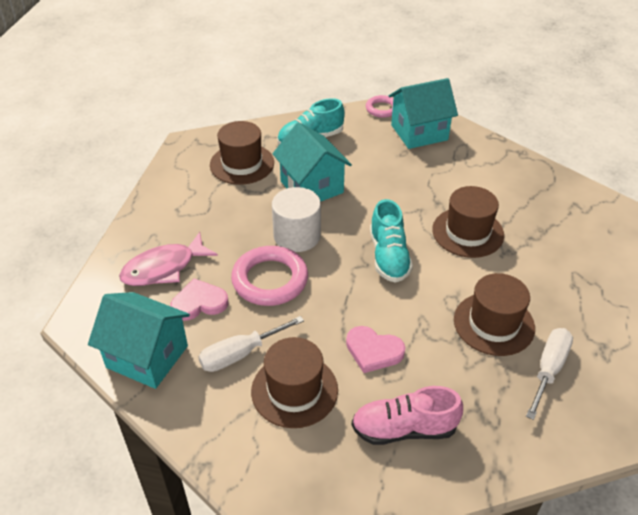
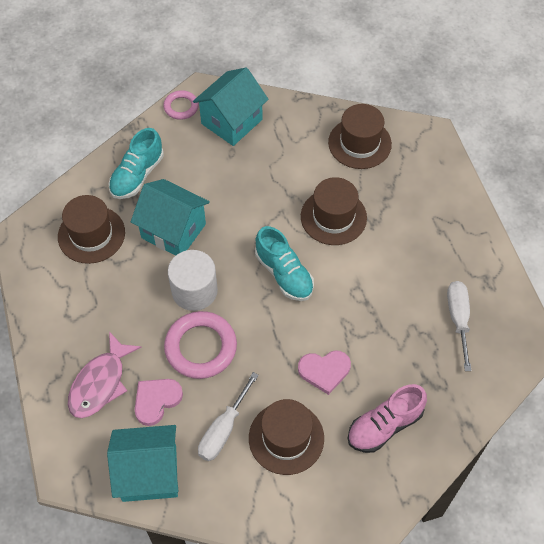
camera: 30 degrees left, 15 degrees up
brown hat [454,273,535,356] -> brown hat moved to [328,104,392,169]

